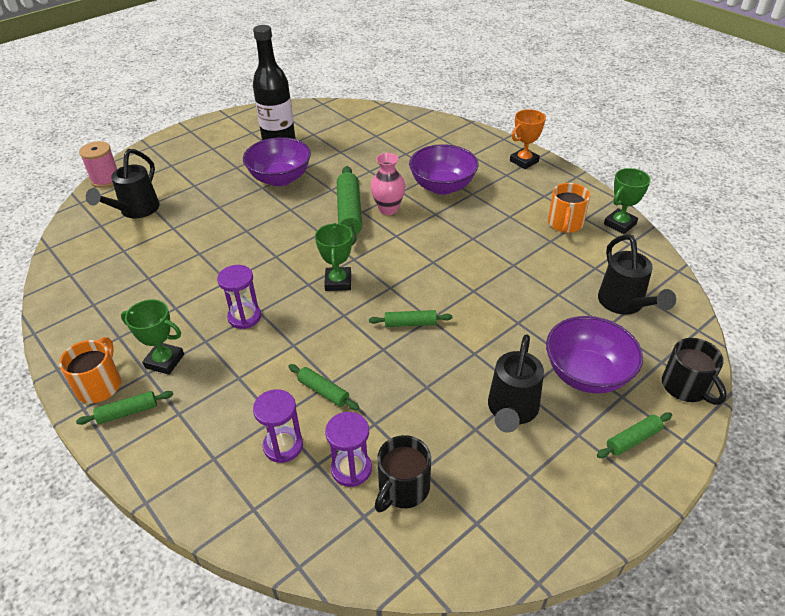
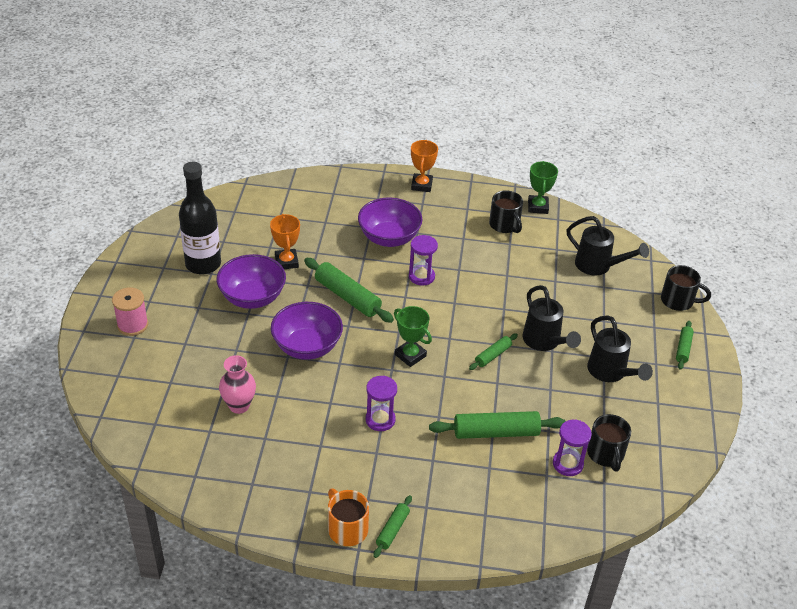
camera: 45 degrees left, 0 degrees up
pink spool [79,141,117,188] -> pink spool moved to [112,287,148,336]
black watering can [86,149,160,218] -> black watering can moved to [523,285,581,351]
green trophy [121,299,184,375] -> none
purple hourglass [253,389,303,463] -> purple hourglass moved to [409,235,438,286]
green rolling pin [288,364,359,410] -> green rolling pin [429,411,565,439], size x1.83
pink vase [371,153,405,215] -> pink vase moved to [219,355,256,414]
purple bowl [546,316,643,394] -> purple bowl moved to [271,302,343,360]
orange mug [548,183,590,233] -> black mug [489,190,523,233]
none -> orange trophy [270,214,300,269]

